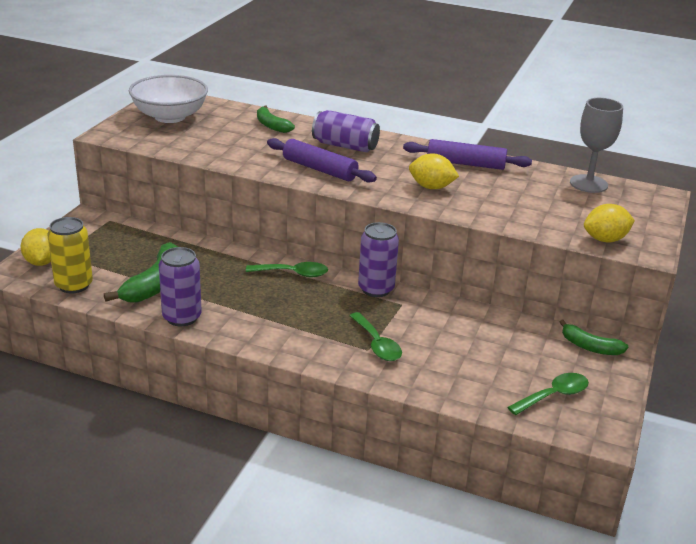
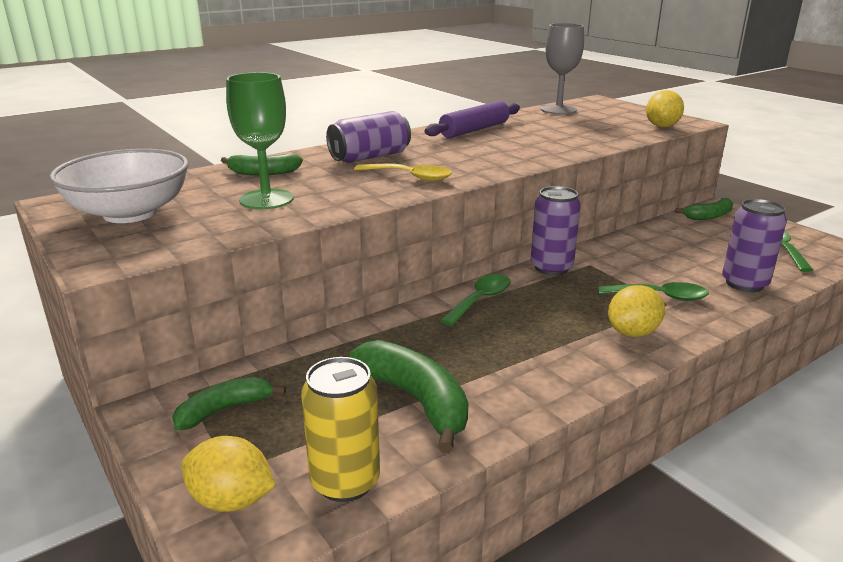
camera: 55 degrees left, 5 degrees down
purple can [159,247,202,326] -> purple can moved to [722,199,787,292]
purple rolling pin [267,138,377,183] -> yellow spoon [354,163,452,181]
yellow lemon [409,153,459,189] -> yellow lemon moved to [608,285,665,337]
none -> green banana [172,377,286,431]
none -> green goblet [226,72,294,209]

